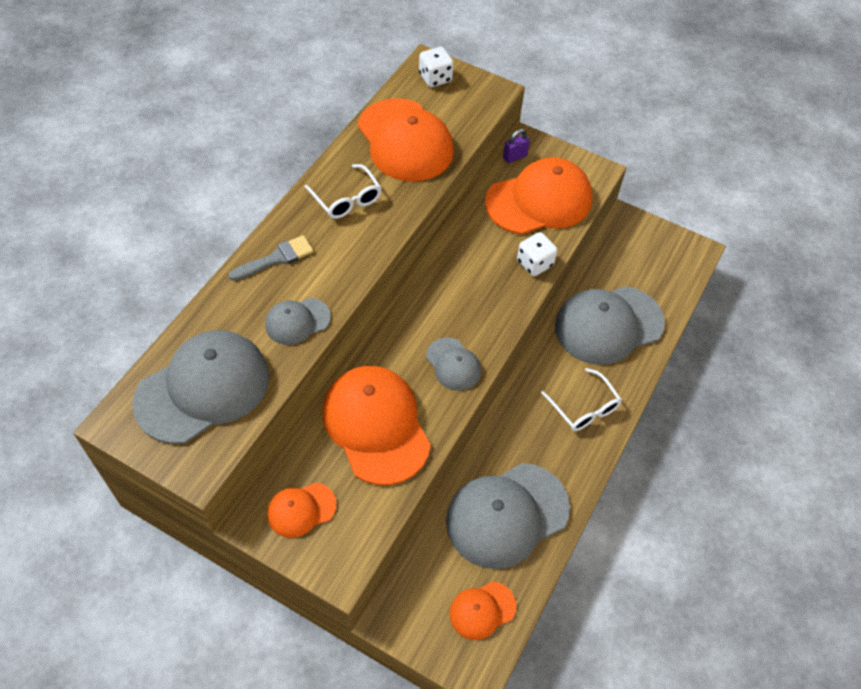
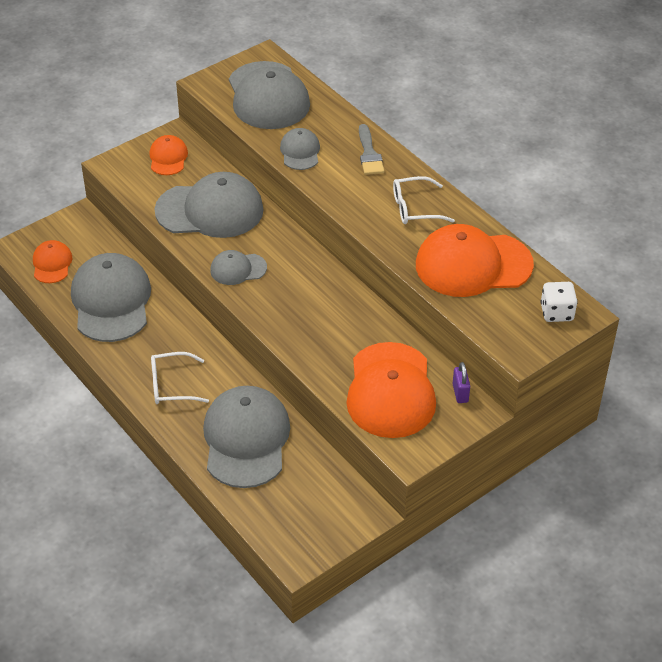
camera: 115 degrees right, 10 degrees down
orange cap [322,366,431,485] -> grey cap [155,172,264,238]
white dice [517,232,557,276] -> none

